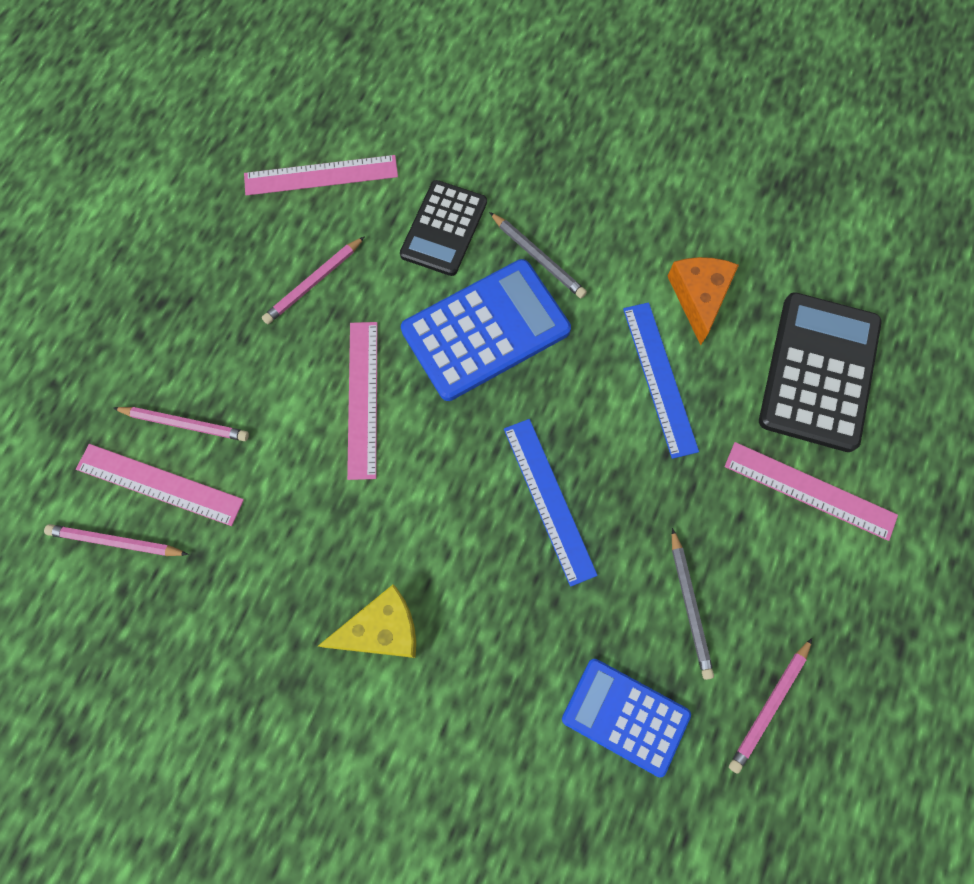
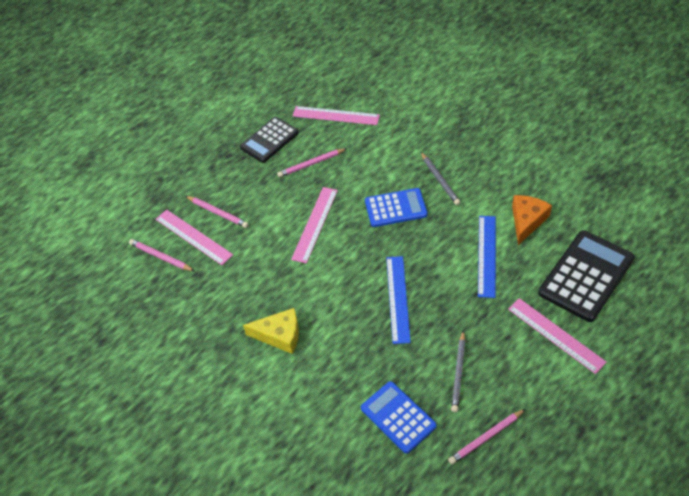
camera: 25 degrees right, 20 degrees down
black calculator [400,180,487,276] -> black calculator moved to [240,117,299,163]
blue calculator [401,259,571,401] -> blue calculator [365,188,428,227], size x0.66

